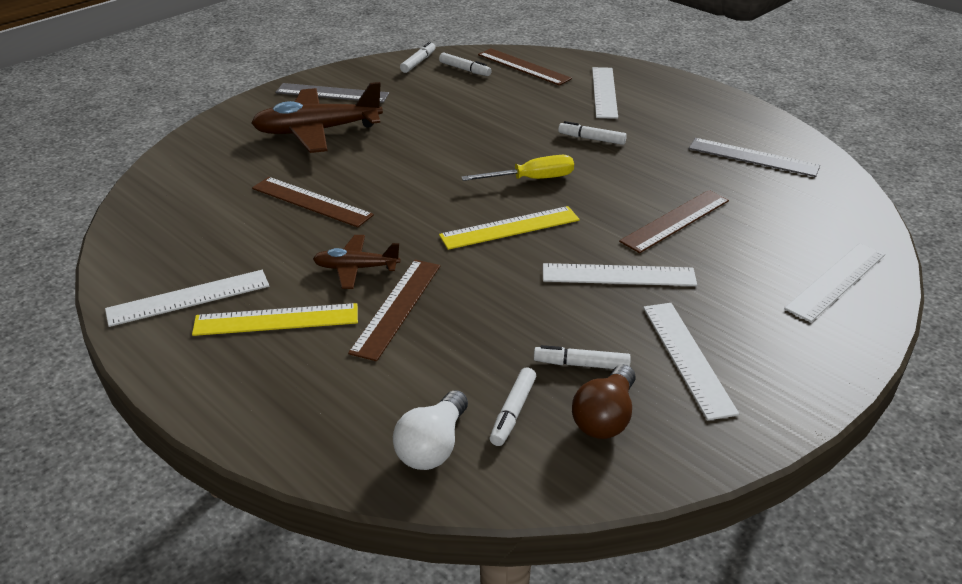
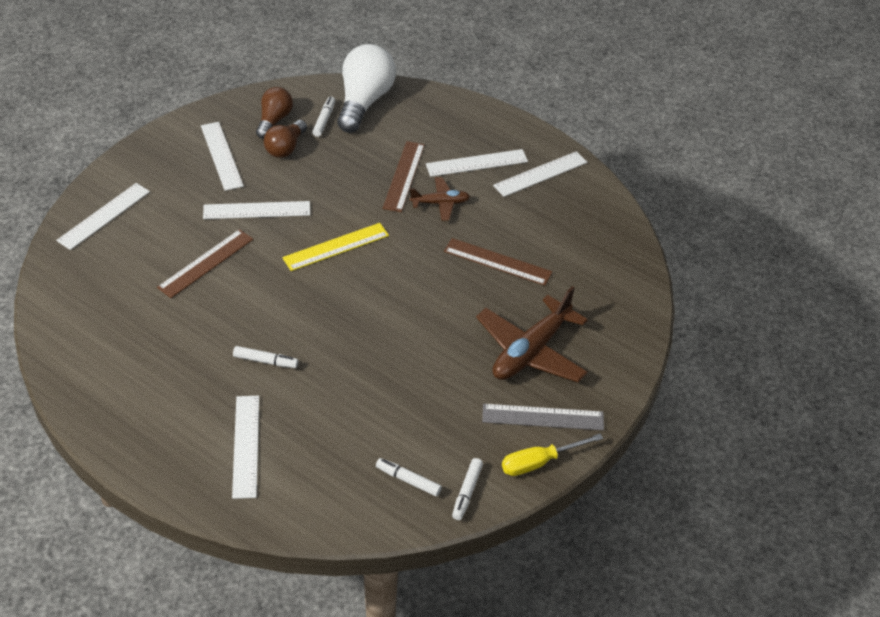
camera: 170 degrees right, 10 degrees up
yellow ruler [192,303,358,336] -> white ruler [426,149,528,177]
brown plane [251,82,383,153] -> brown plane turned 150 degrees clockwise [476,286,588,382]
white light bulb [393,390,468,470] -> white light bulb [337,44,396,133], size x1.73
yellow screwdriver [461,155,574,181] -> yellow screwdriver moved to [502,434,603,476]
brown ruler [478,48,572,86] -> none
white marker [534,345,631,369] -> brown light bulb [264,120,307,158]
grey ruler [689,138,820,177] -> none

